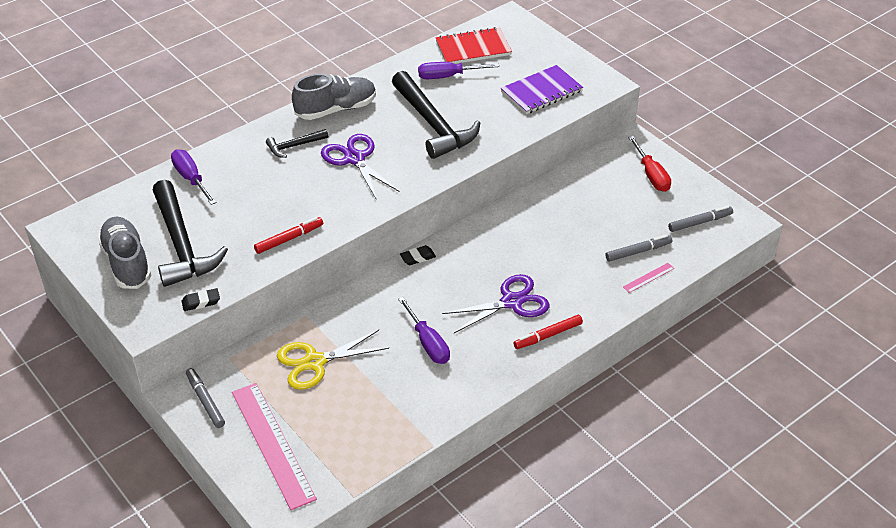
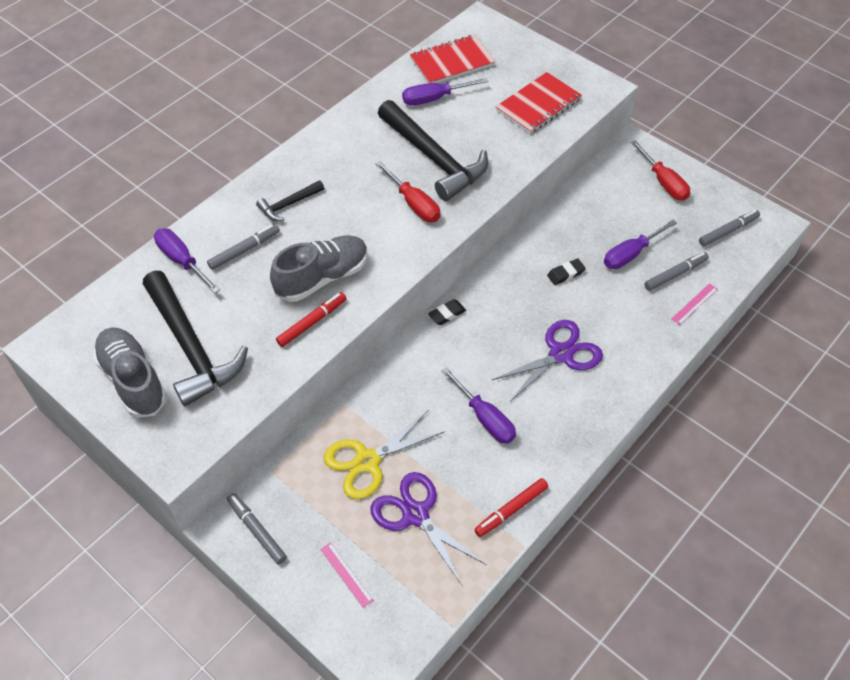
camera: 10 degrees left, 10 degrees up
black eraser [181,288,220,311] -> black eraser moved to [547,259,586,285]
pink ruler [232,383,317,510] -> pink ruler [320,542,374,608], size x0.41
grey shoe [292,74,376,120] -> grey shoe moved to [270,235,368,302]
purple scissors [321,134,399,198] -> purple scissors moved to [370,472,487,585]
purple notebook [501,65,583,114] -> red notebook [495,72,582,134]
red marker [514,315,583,349] -> red marker moved to [474,478,549,537]
none -> grey marker [207,224,280,270]
none -> red screwdriver [375,161,440,222]
none -> purple screwdriver [604,220,677,269]

